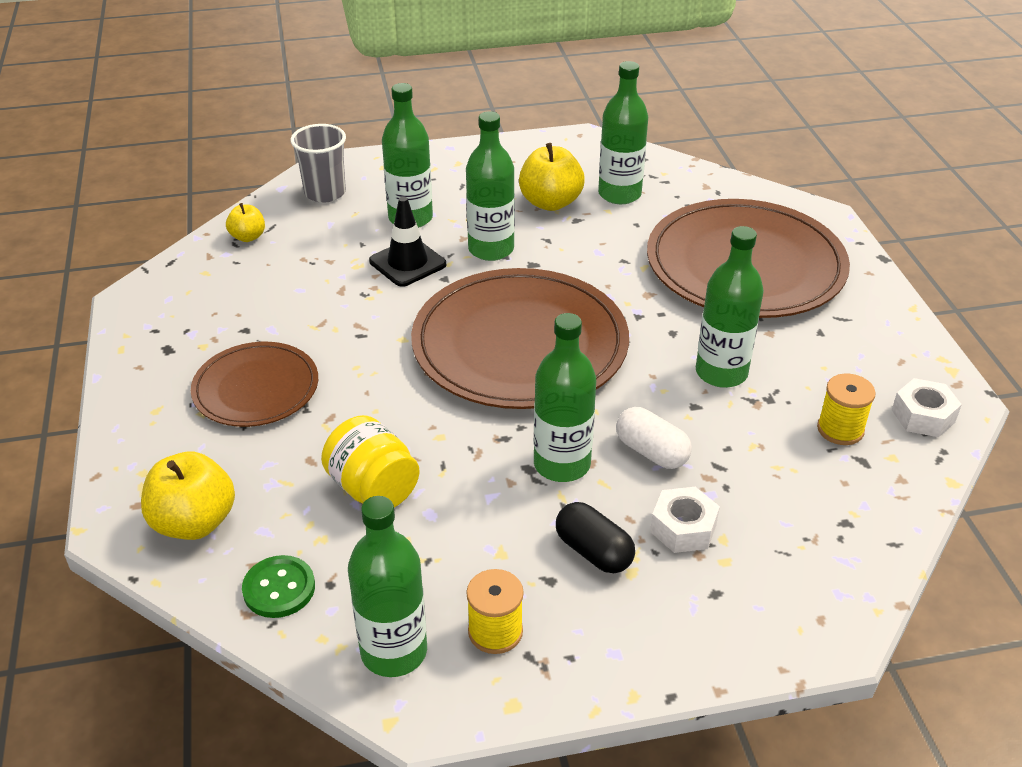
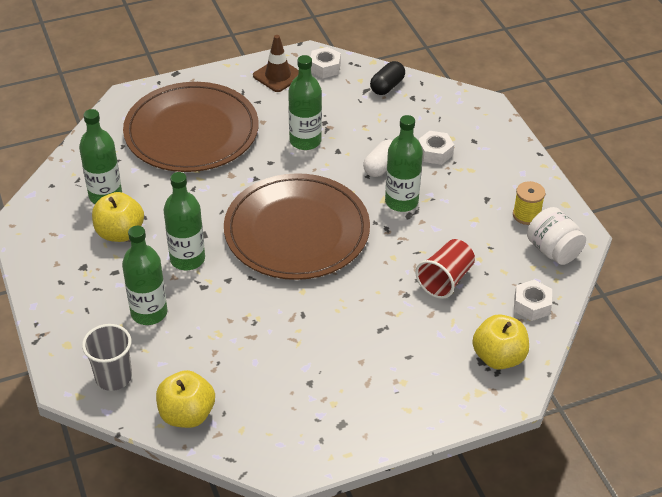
camera: 100 degrees left, 5 degrees up
brown plate [191,342,318,427] -> none
yellow apple [226,203,265,242] -> yellow apple [156,370,215,428], size x1.77
green button [242,555,315,618] -> white nut [514,280,552,321]
yellow jar [321,415,420,508] -> red cup [415,239,475,299]
green bottle [348,496,427,677] -> white jar [527,207,586,265]
black traffic cone [369,196,446,287] -> none
black capsule [556,502,635,573] -> black capsule moved to [370,61,405,95]
yellow spool [817,373,876,445] -> none
none -> brown traffic cone [253,35,299,92]

